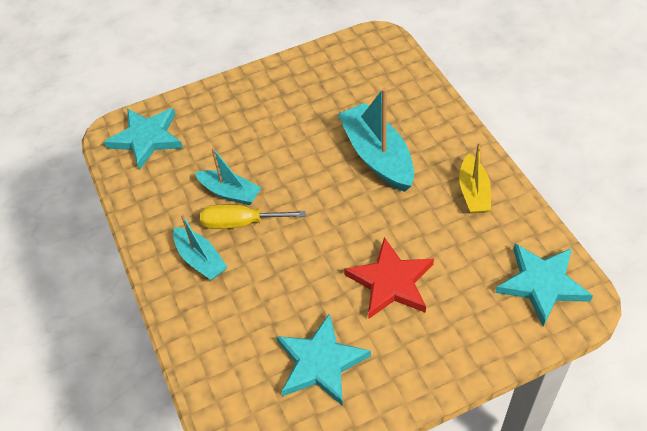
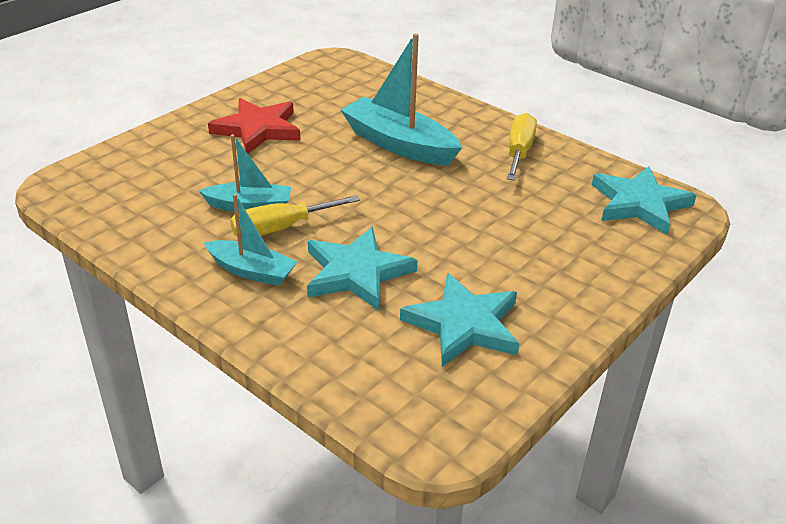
camera: 30 degrees left, 15 degrees down
turquoise star [104,108,183,170] -> turquoise star moved to [307,227,417,311]
red star [344,237,434,319] -> red star moved to [208,98,301,153]
yellow boat [459,142,491,214] -> yellow screwdriver [507,113,537,180]

